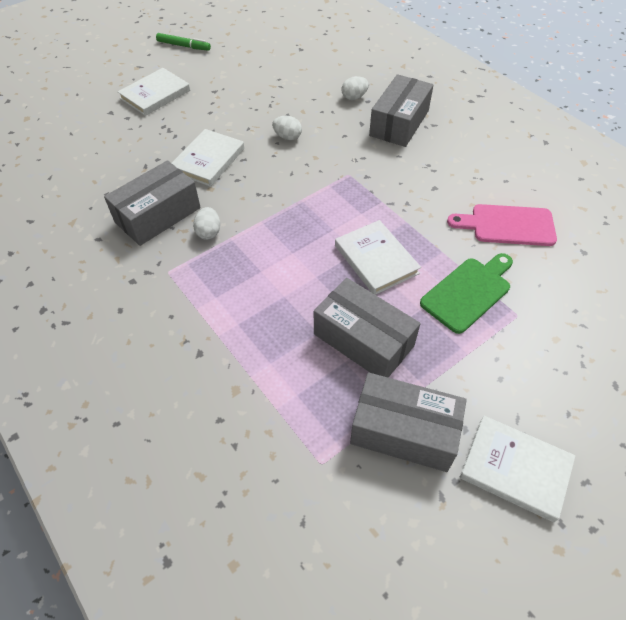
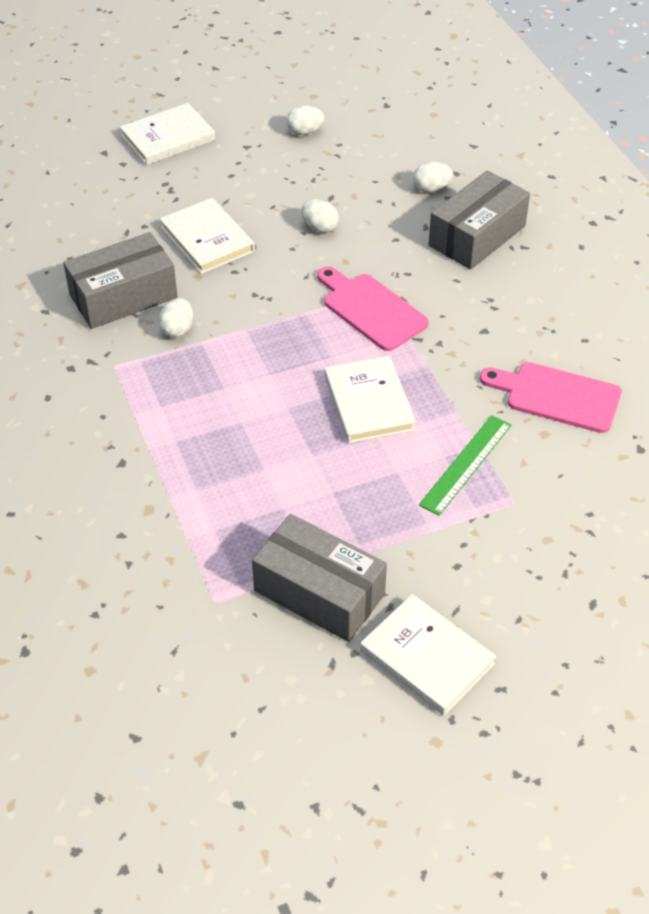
camera: 15 degrees right, 5 degrees down
green marker [156,33,211,51] -> none
white book [172,129,244,187] -> white book turned 75 degrees counterclockwise [160,198,255,274]
grey box [314,278,420,377] -> none
green cutting board [420,253,513,334] -> green ruler [419,415,511,516]
none -> white egg [286,106,324,135]
none -> pink cutting board [317,266,429,351]

